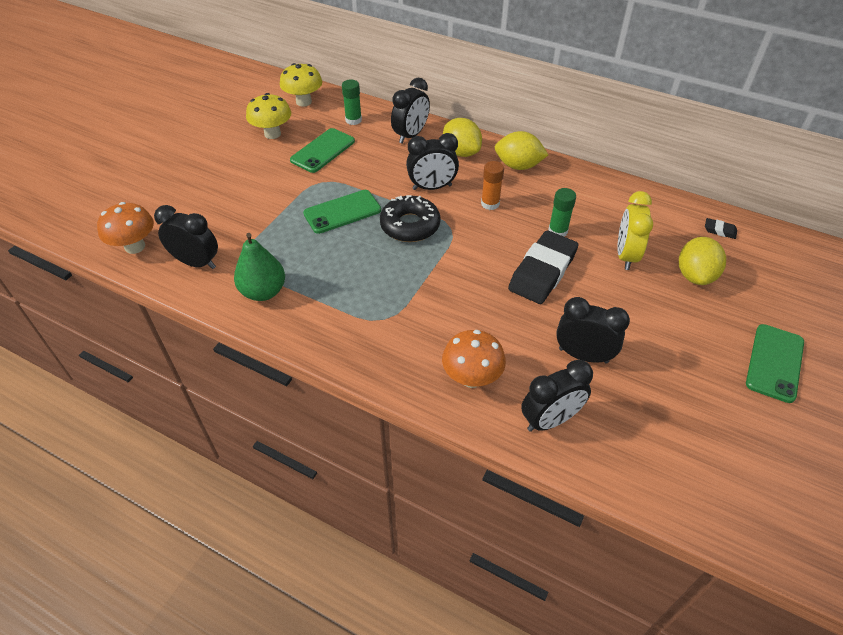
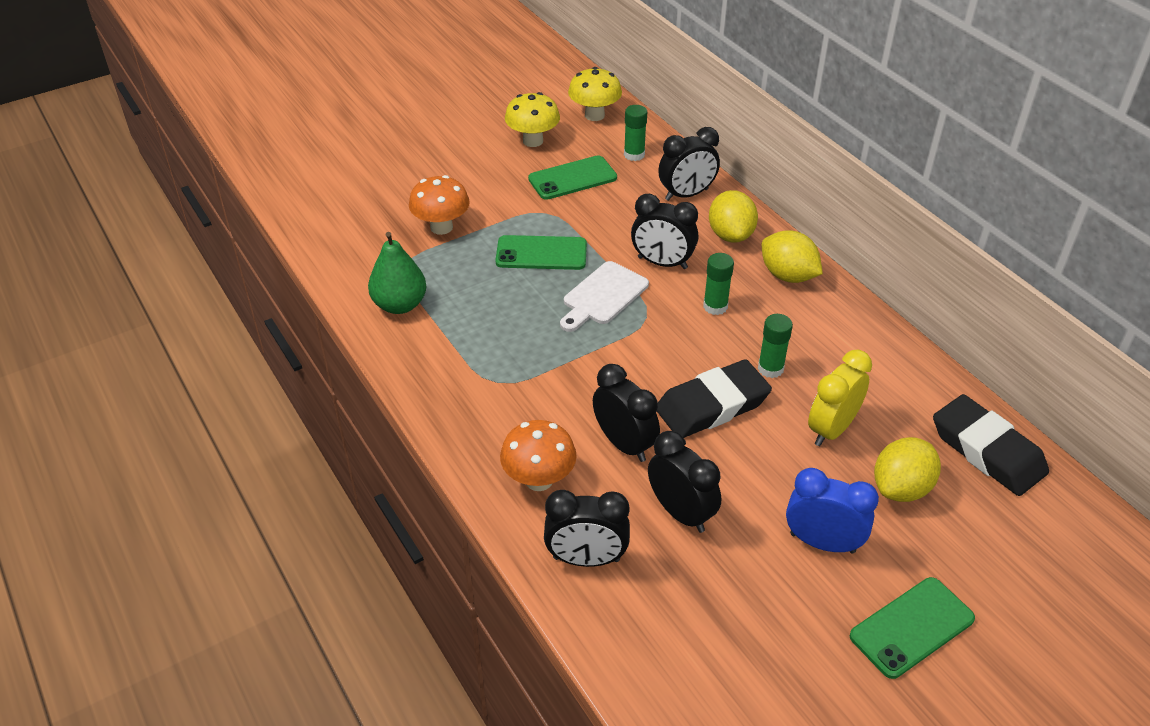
camera: 30 degrees right, 5 degrees down
orange mushroom [97,202,154,254] -> orange mushroom moved to [409,175,470,235]
black clock [154,205,218,269] -> black clock moved to [593,364,660,462]
black donut [380,195,441,242] -> white cutting board [560,261,649,332]
orange glue stick [481,161,504,210] -> green glue stick [703,253,734,315]
black eraser [705,218,737,239] -> black eraser [933,394,1049,496], size x2.44
none -> blue clock [786,468,879,554]

